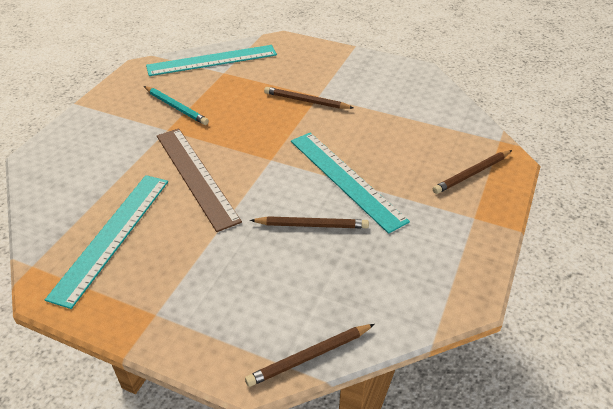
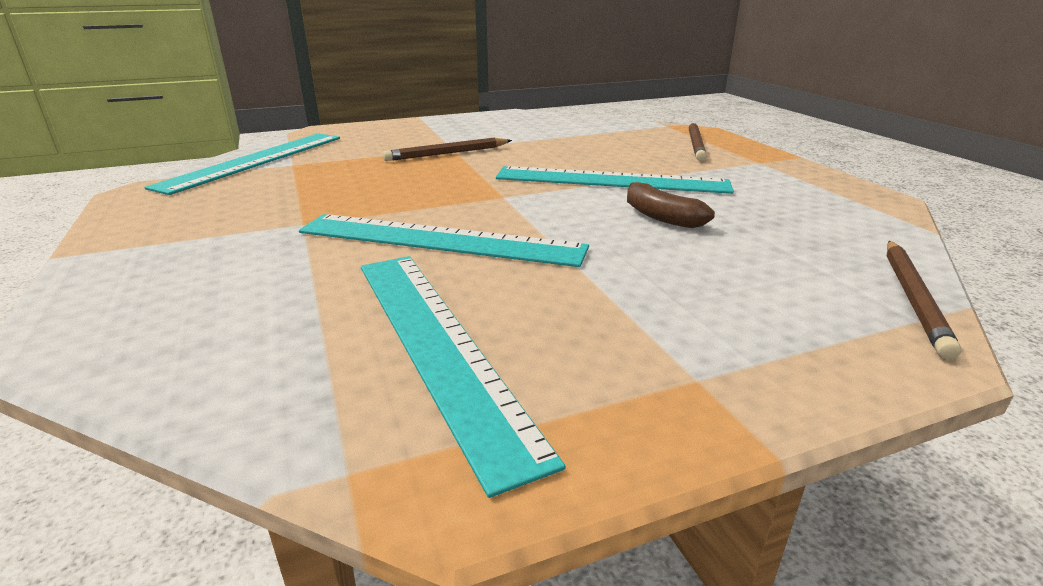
camera: 45 degrees left, 15 degrees down
turquoise pencil [144,86,209,125] -> none
brown ruler [157,129,242,232] -> turquoise ruler [299,214,589,267]
brown pencil [250,216,369,228] -> brown banana [627,182,715,228]

